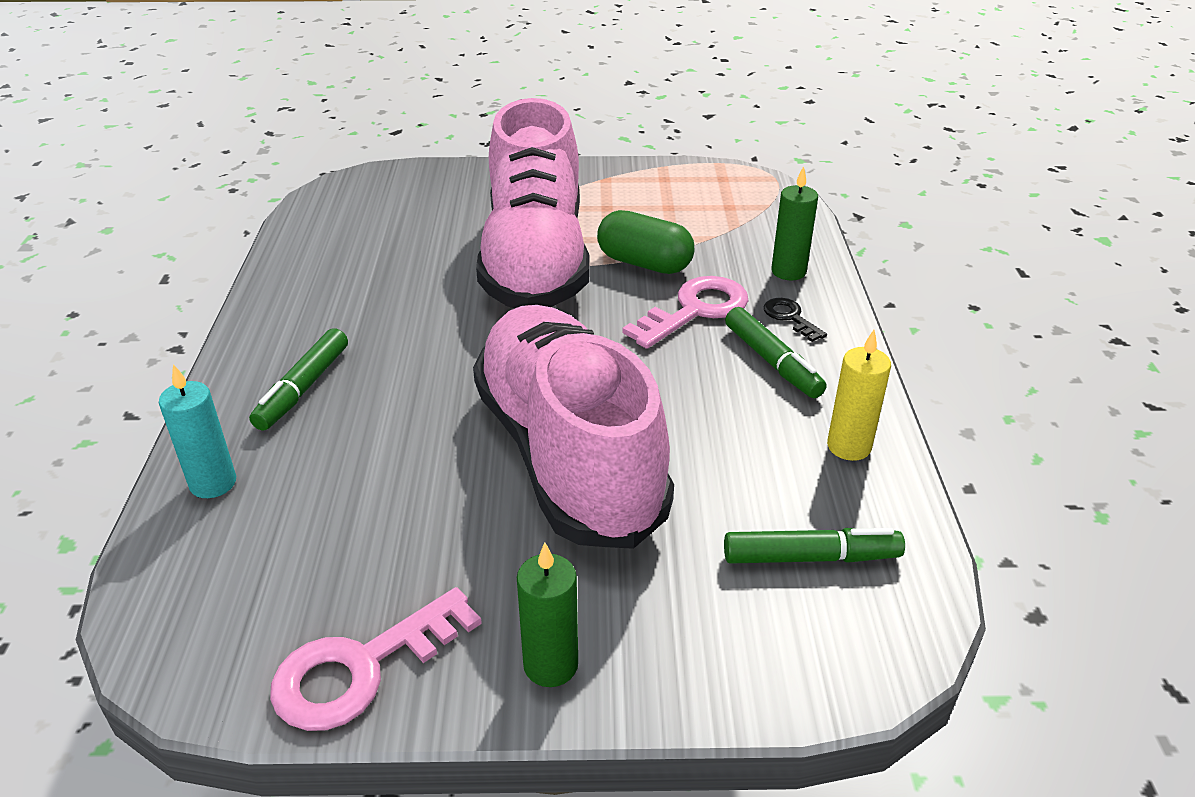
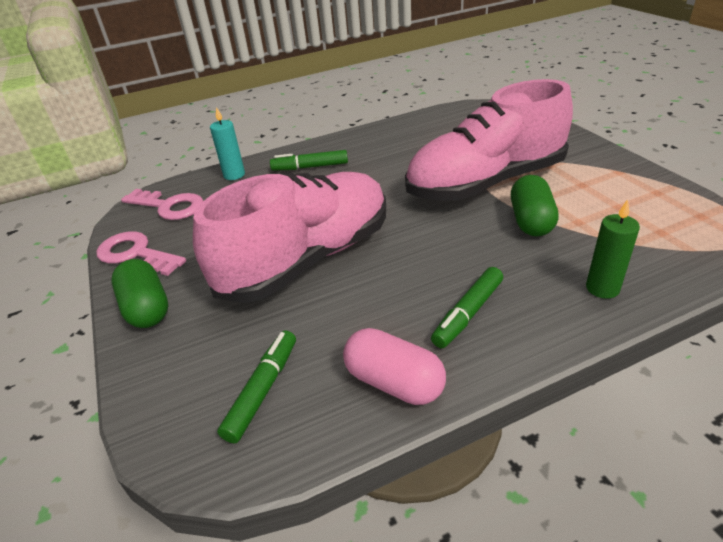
camera: 70 degrees right, 0 degrees up
green candle [517,543,578,687] -> green capsule [111,259,168,328]
pink key [622,276,748,349] -> pink key moved to [121,189,203,220]
green marker [724,528,905,564] -> green marker turned 135 degrees counterclockwise [217,330,296,444]
black key [764,298,827,342] -> none
yellow candle [827,330,891,461] -> pink capsule [343,328,446,405]

